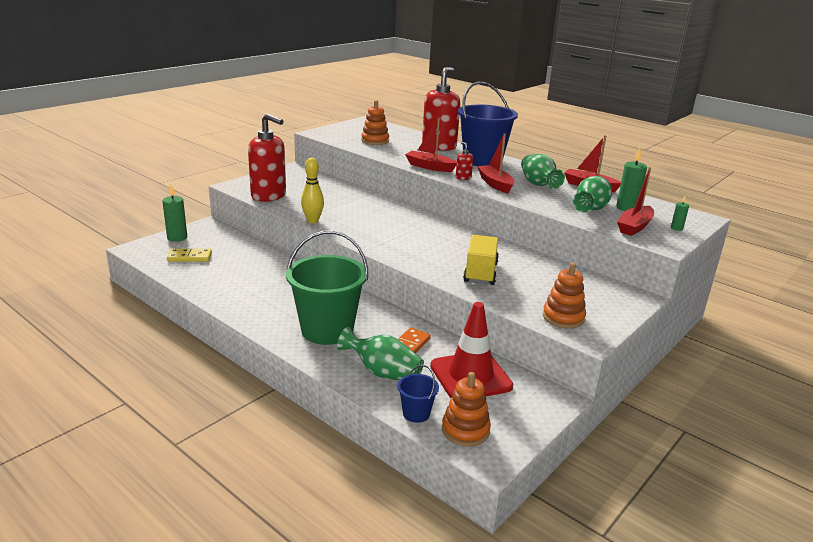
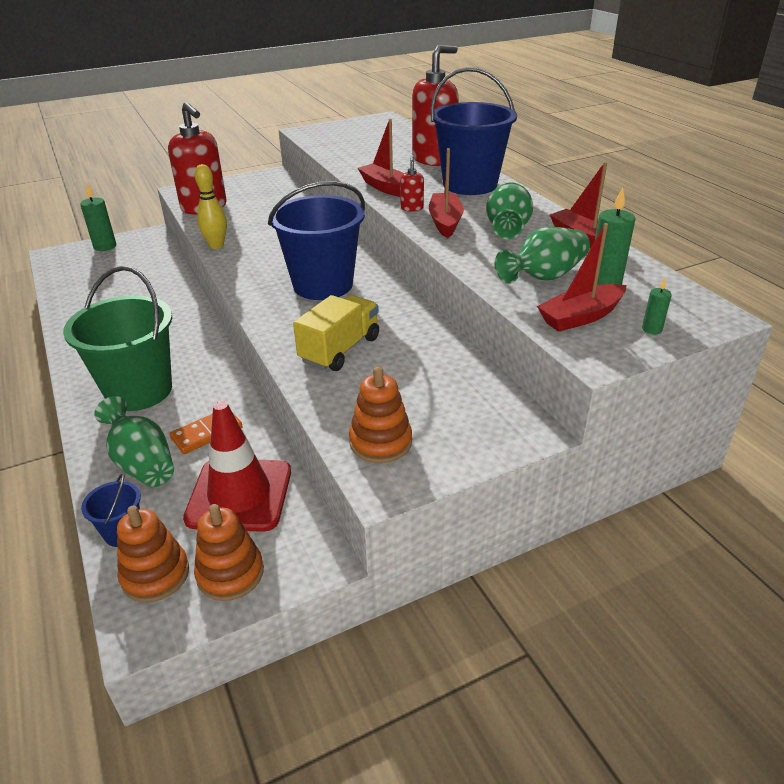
camera: 25 degrees right, 10 degrees up
yellow domino [167,249,212,262] -> none
orange stacking toy [361,100,389,145] -> orange stacking toy moved to [194,504,264,601]
none -> blue bucket [268,181,365,300]

